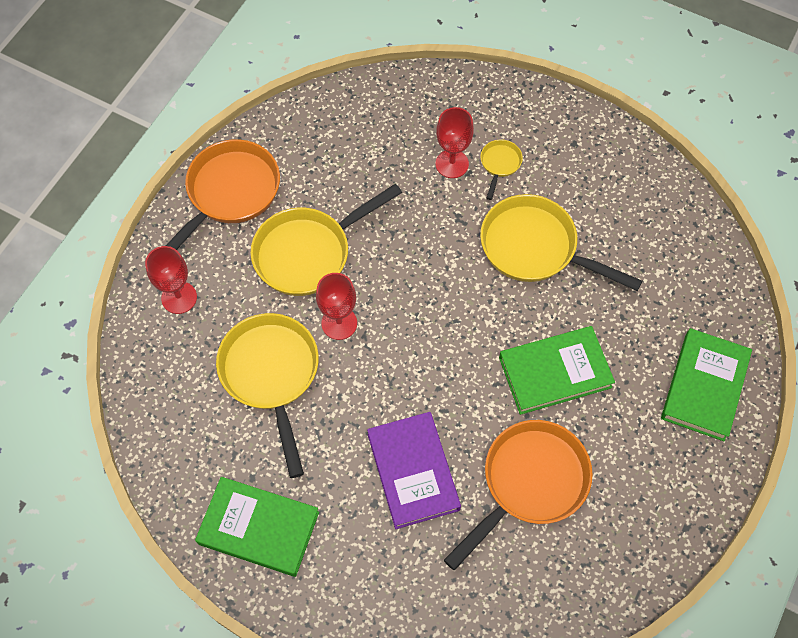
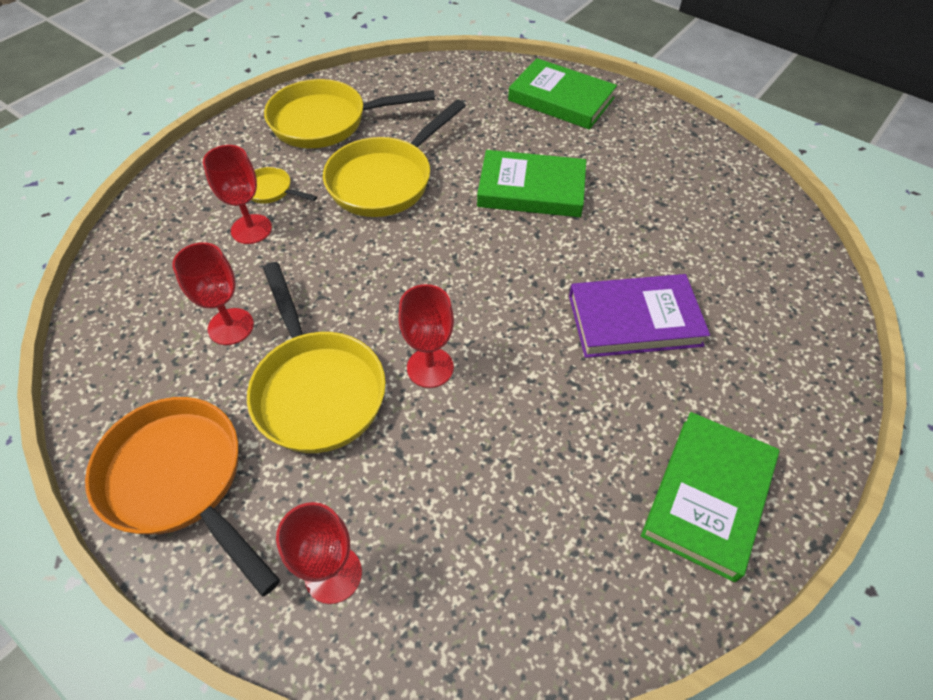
camera: 80 degrees left, 10 degrees down
yellow pan [216,313,319,478] -> yellow pan moved to [264,79,435,148]
orange pan [444,420,593,571] -> none
green book [499,326,615,415] -> green book turned 75 degrees counterclockwise [477,150,586,217]
none -> red goblet [172,242,254,345]

